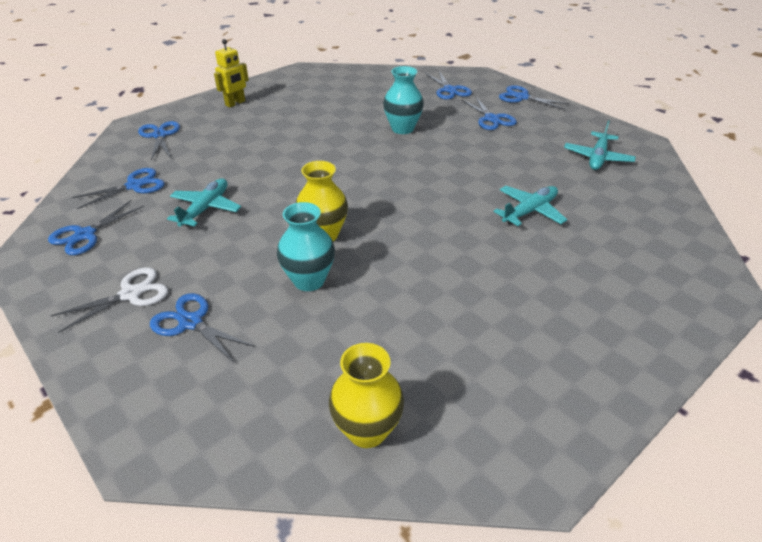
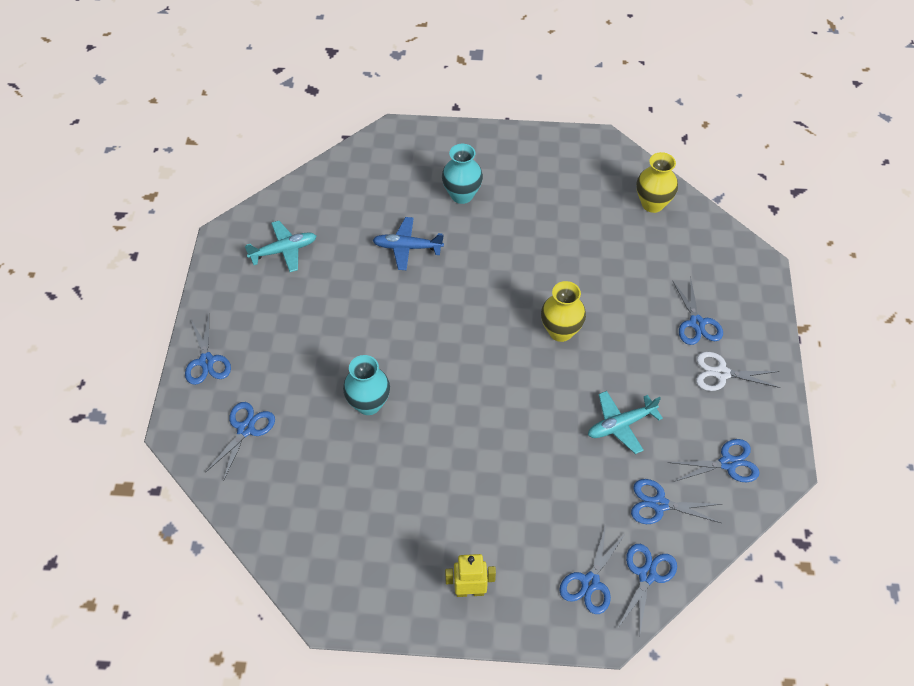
camera: 135 degrees left, 15 degrees up
turquoise vase [277,202,335,291] -> turquoise vase moved to [442,144,483,204]
blue scissors [461,96,517,130] -> blue scissors moved to [619,544,677,637]
turquoise plane [493,186,567,226] -> blue plane [372,217,444,270]

